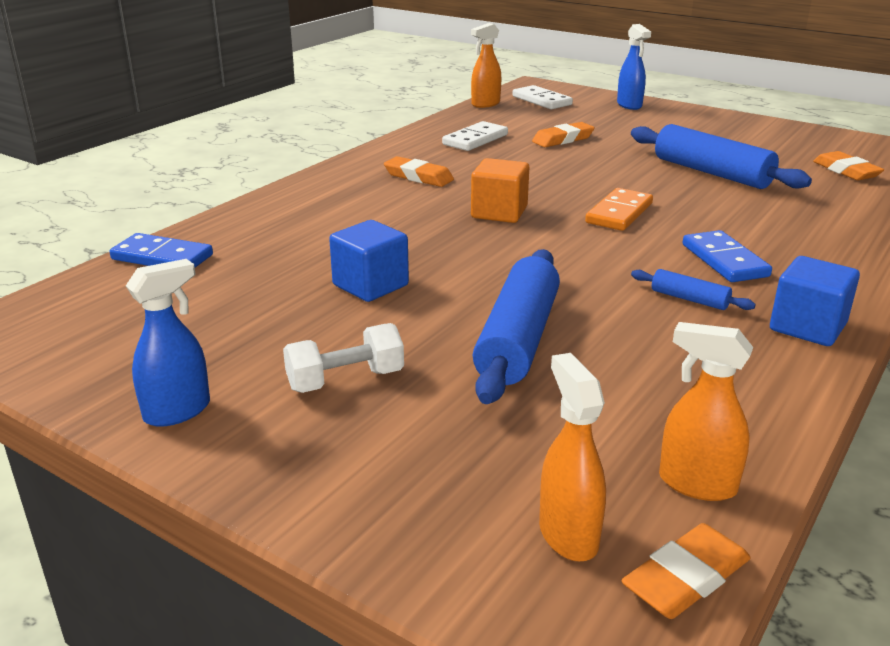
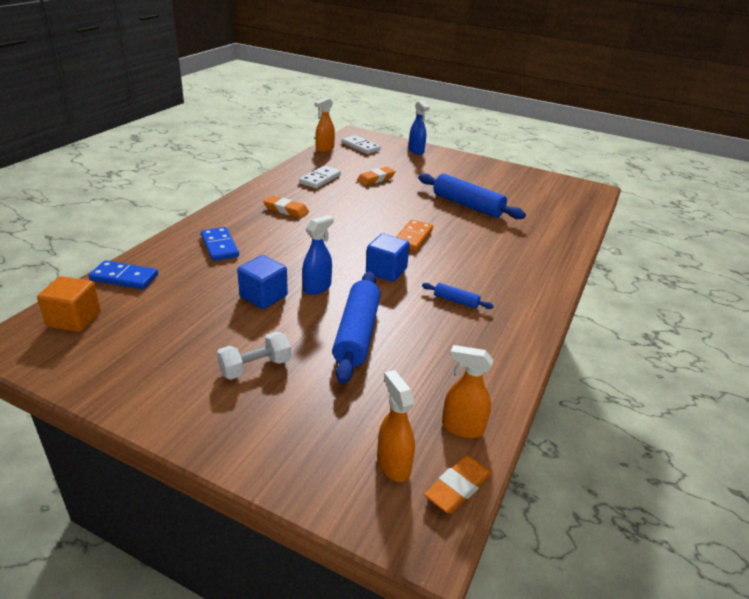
camera: 10 degrees left, 5 degrees up
blue spray bottle [126,259,210,427] -> blue spray bottle moved to [302,215,334,295]
orange cube [471,158,529,223] -> orange cube moved to [37,276,101,332]
blue domino [683,230,772,282] -> blue domino moved to [201,227,239,261]
blue cube [770,256,860,346] -> blue cube moved to [366,233,410,282]
orange eraser [813,151,884,180] -> none

